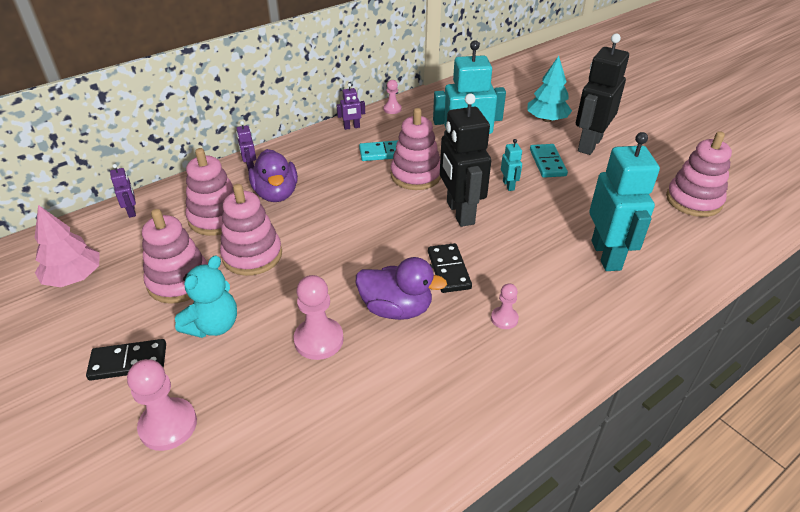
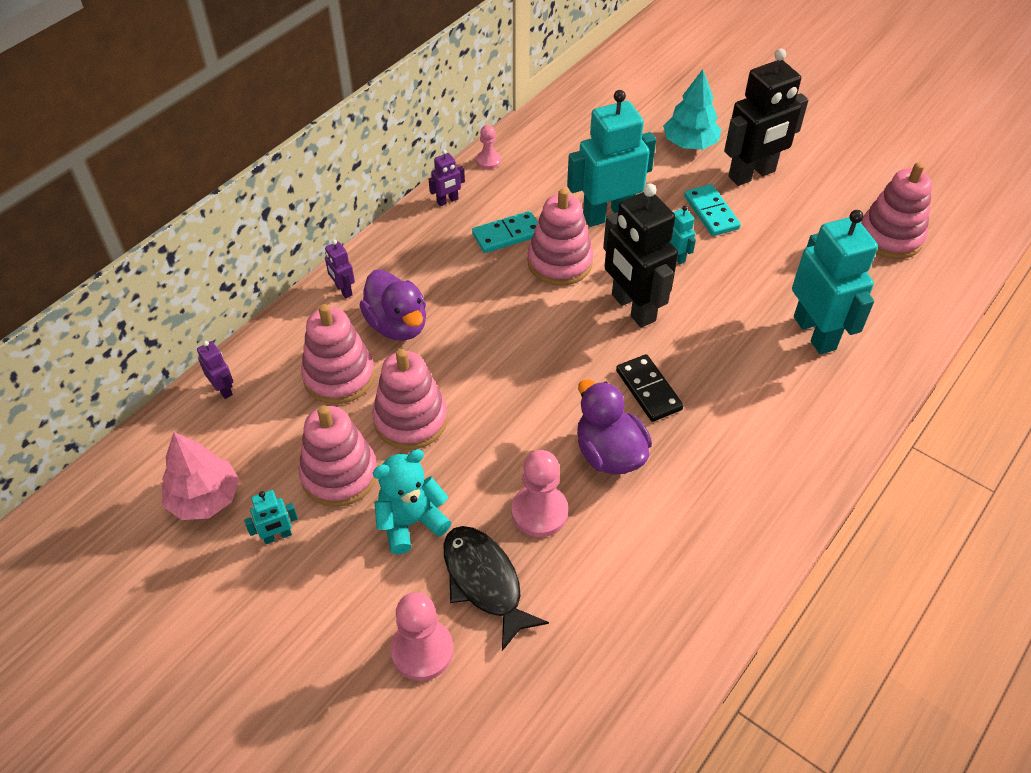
camera: 15 degrees left, 10 degrees up
black domino [86,339,166,381] -> none
turquoise teddy bear [175,255,237,338] -> turquoise teddy bear turned 135 degrees counterclockwise [373,449,452,555]
purple duck [356,257,447,320] -> purple duck turned 120 degrees counterclockwise [577,379,652,475]
pink pawn [491,283,519,329] -> none
black robot [576,33,629,155] -> black robot turned 135 degrees counterclockwise [724,48,808,186]
none -> turquoise robot [244,490,298,544]
none -> black fish [444,526,549,651]

